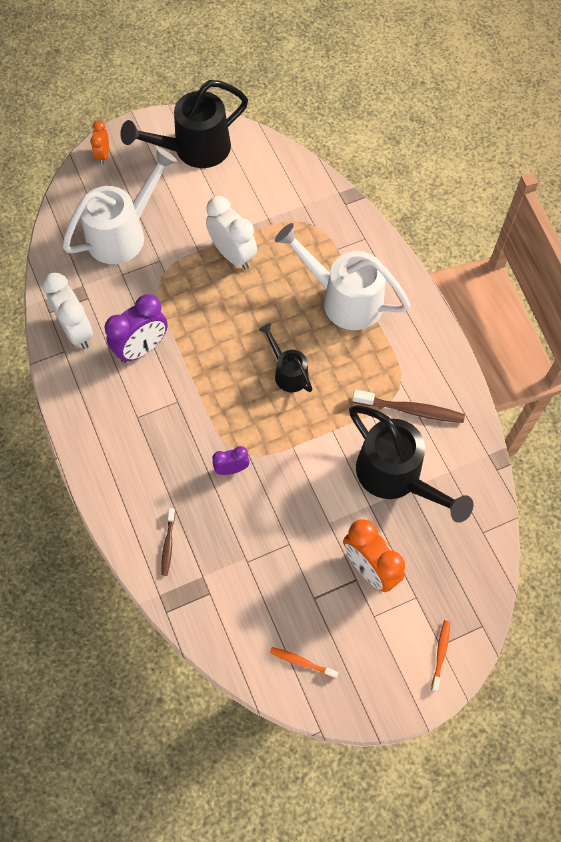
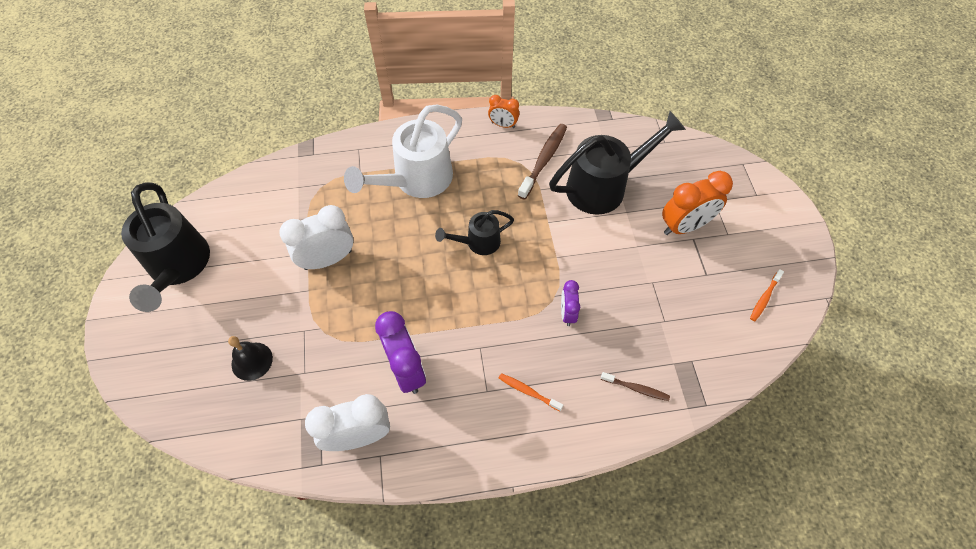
camera: 75 degrees left, 5 degrees down
white watering can [62,147,177,264] -> black bell [228,336,273,381]
orange clock [90,121,109,165] -> orange clock moved to [488,95,519,128]
orange toothbrush [431,620,450,692] -> orange toothbrush moved to [499,373,563,411]

